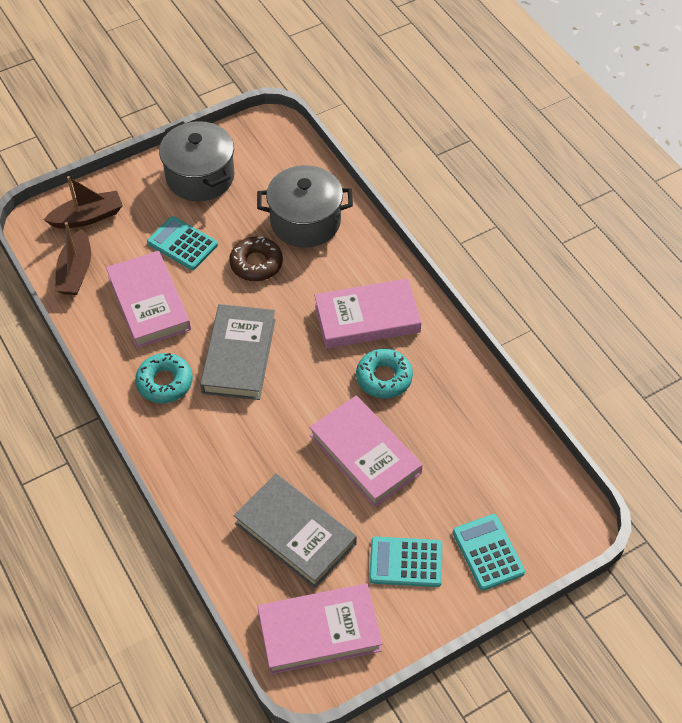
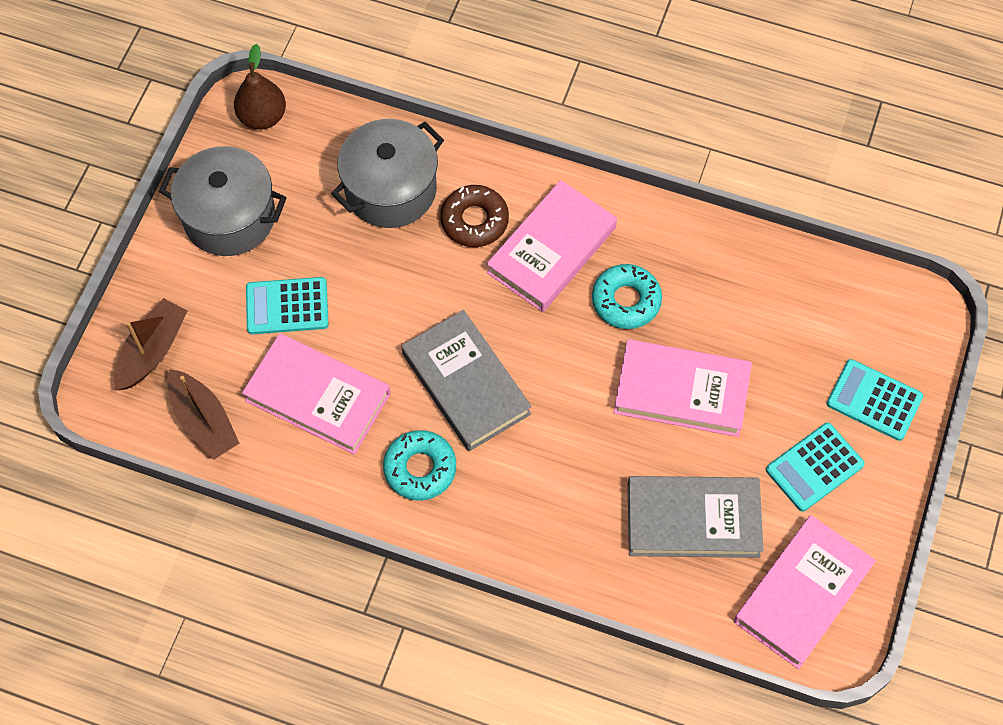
camera: 40 degrees left, 10 degrees up
brown donut [229,236,283,281] -> brown donut moved to [440,185,509,247]
none -> brown pear [234,44,286,129]

